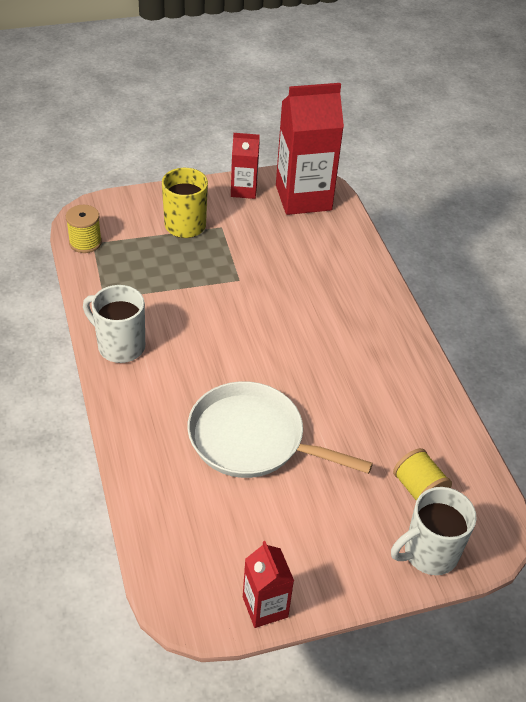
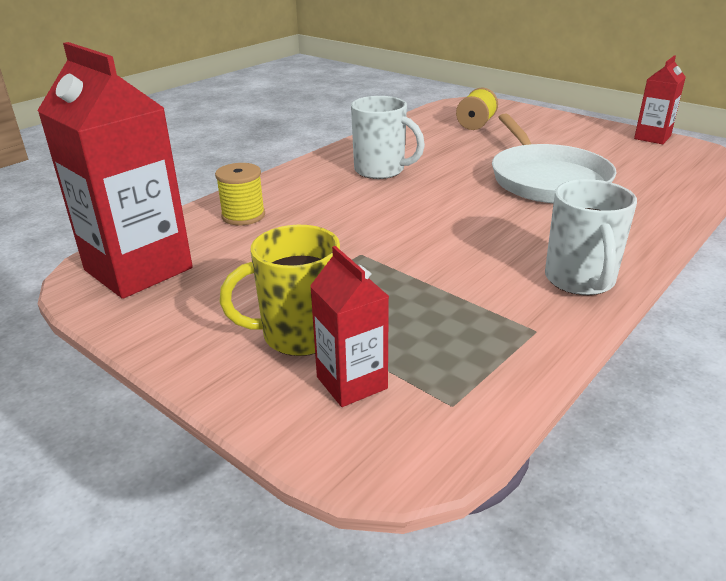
camera: 120 degrees left, 15 degrees down
yellow spool [66,205,102,253] -> yellow spool moved to [215,163,265,225]
red carton [231,133,260,199] -> red carton moved to [310,246,389,407]
white mug [391,487,477,575] -> white mug moved to [351,96,425,179]

